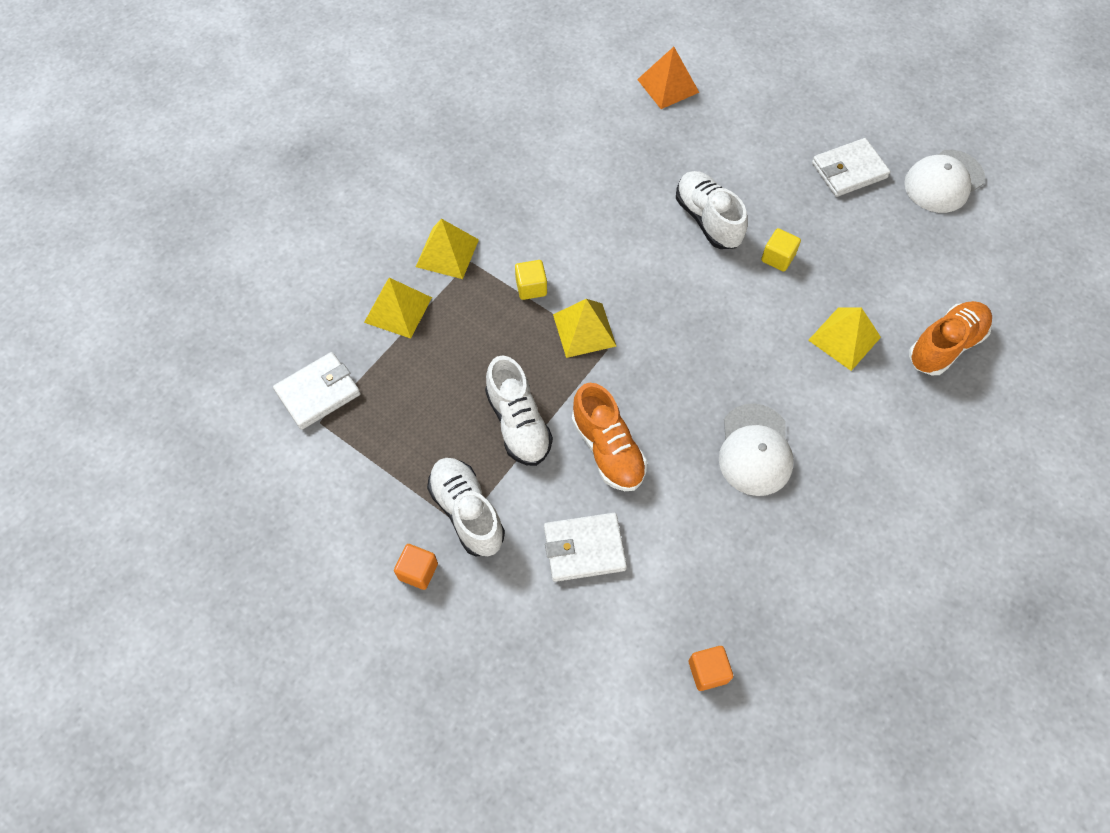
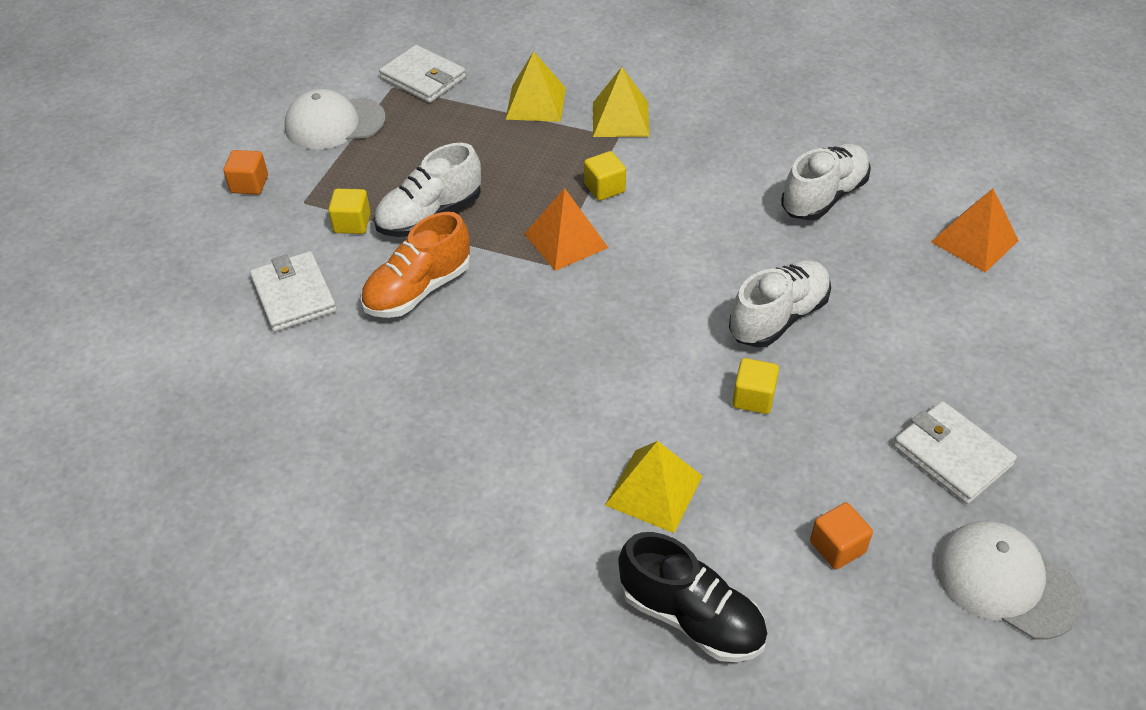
camera: 75 degrees right, 15 degrees down
white shoe [427,458,505,556] -> white shoe moved to [781,144,871,221]
yellow pyramid [553,299,616,358] -> orange pyramid [524,188,608,271]
orange cube [689,646,733,691] -> orange cube moved to [810,502,873,569]
white cap [719,403,794,496] -> white cap moved to [285,89,386,150]
orange shoe [909,301,992,375] -> black shoe [618,532,767,662]
none -> yellow cube [328,189,371,234]

